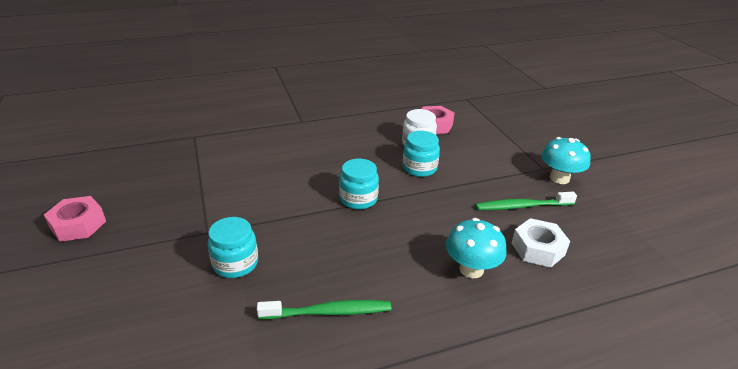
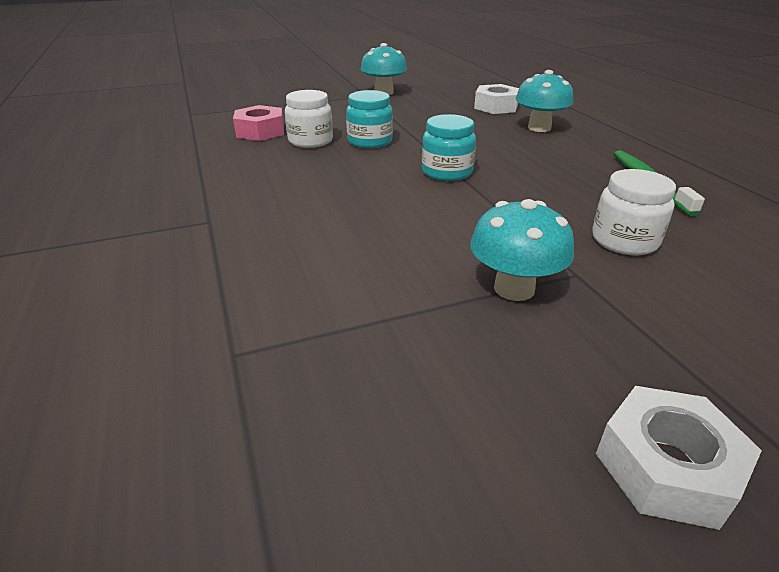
camera: 90 degrees left, 0 degrees up
pink nut [44,196,106,242] -> white nut [596,386,762,530]
turquoise jar [208,217,258,278] -> white jar [592,169,676,255]
green toothbrush [475,192,577,210] -> none
none -> turquoise mushroom [470,199,574,301]

